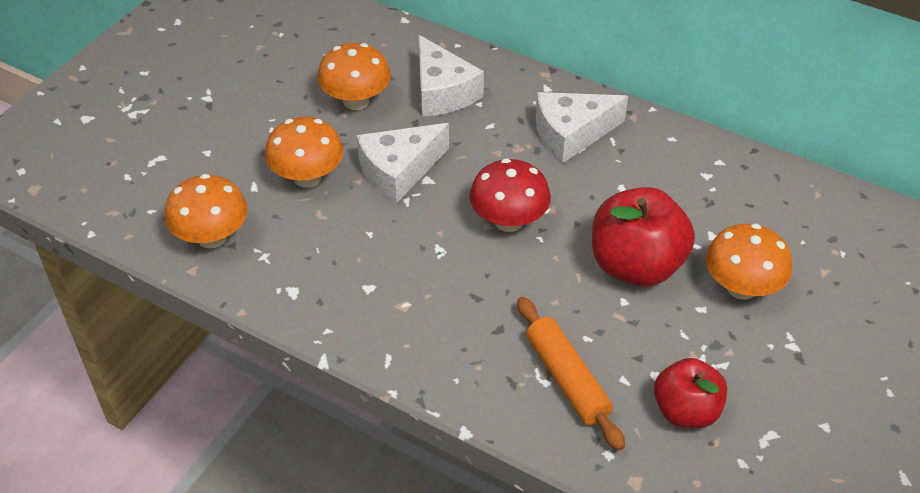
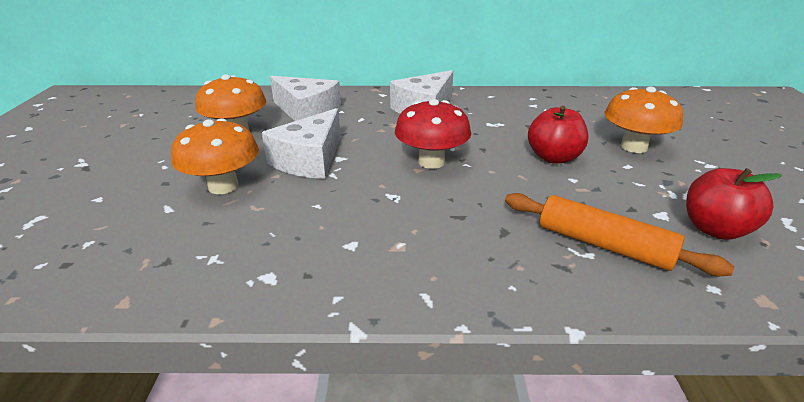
camera: 30 degrees left, 15 degrees down
orange mushroom [164,174,248,249] -> none
red apple [592,187,695,287] -> red apple [528,106,588,164], size x0.64

